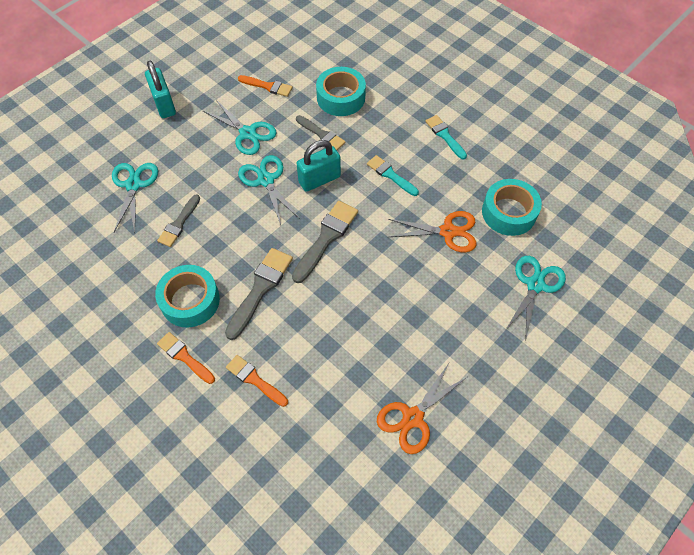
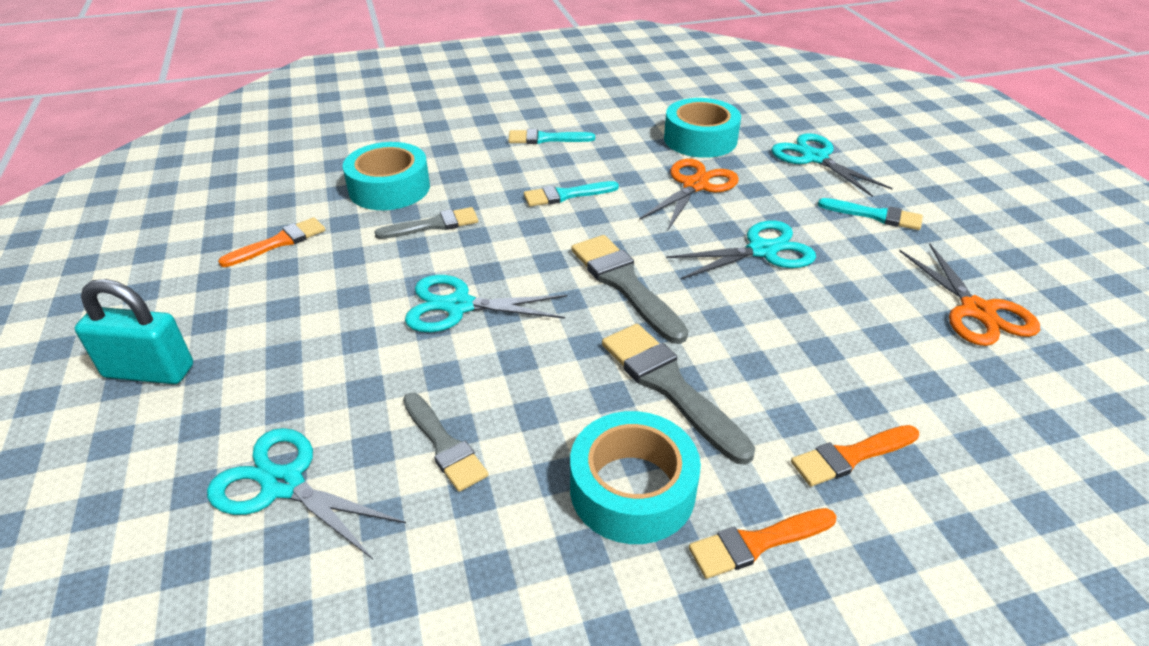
camera: 60 degrees left, 20 degrees down
turquoise scissors [203,100,277,155] -> turquoise scissors moved to [666,221,816,279]
turquoise padlock [296,140,341,192] -> none
none -> turquoise brush [818,198,923,230]

